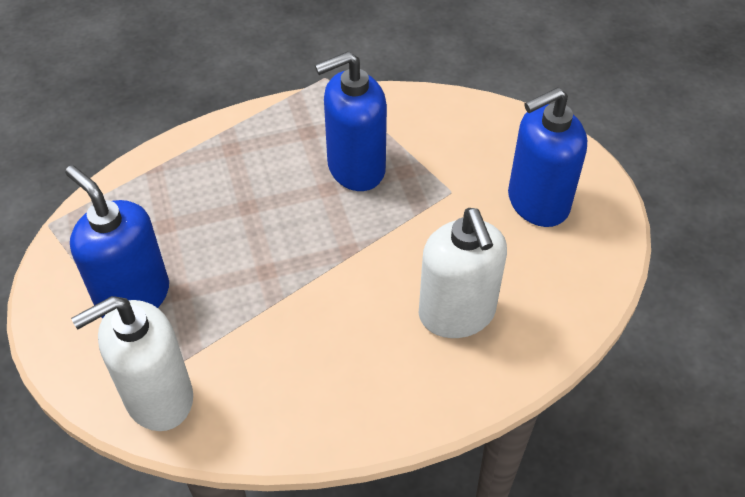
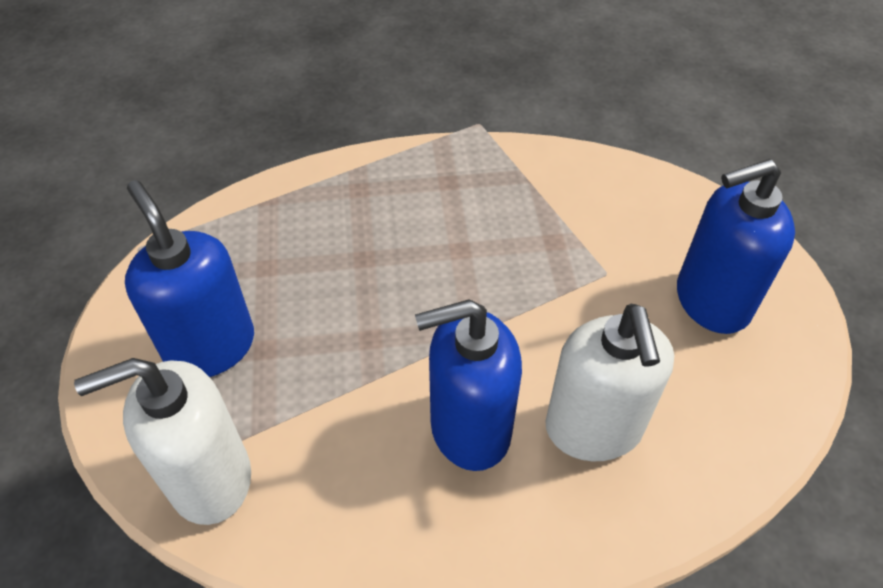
camera: 10 degrees right, 0 degrees up
blue soap dispenser [315,51,387,191] -> blue soap dispenser moved to [415,299,522,471]

